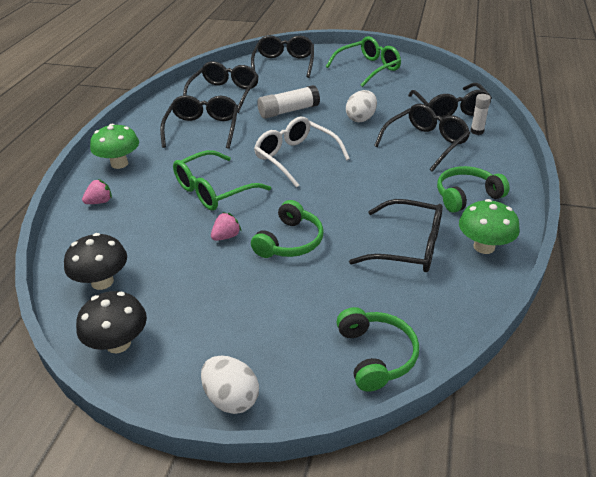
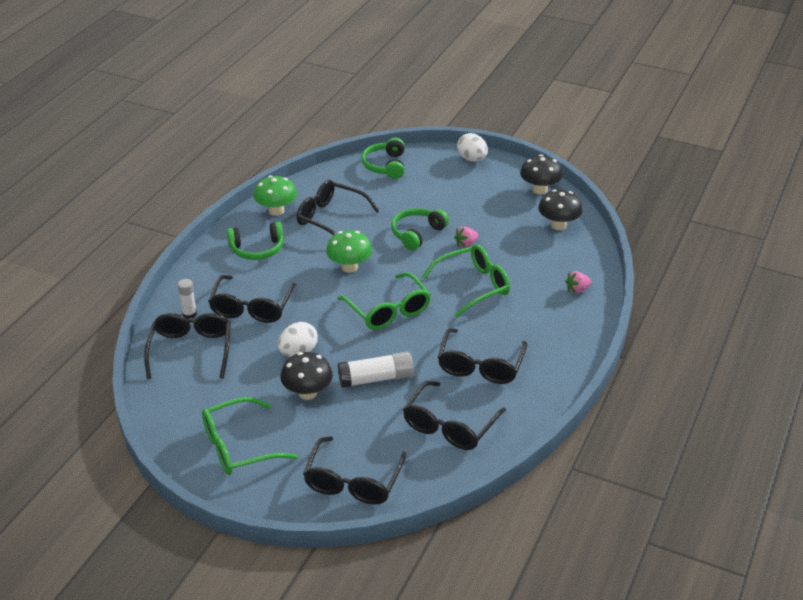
camera: 170 degrees left, 0 degrees up
green mushroom [90,124,139,169] -> green mushroom moved to [326,230,372,273]
white glasses [254,117,350,188] -> green glasses [338,272,431,330]
black glasses [374,104,470,172] -> black glasses turned 45 degrees counterclockwise [208,275,296,323]
none -> black mushroom [281,352,333,400]

